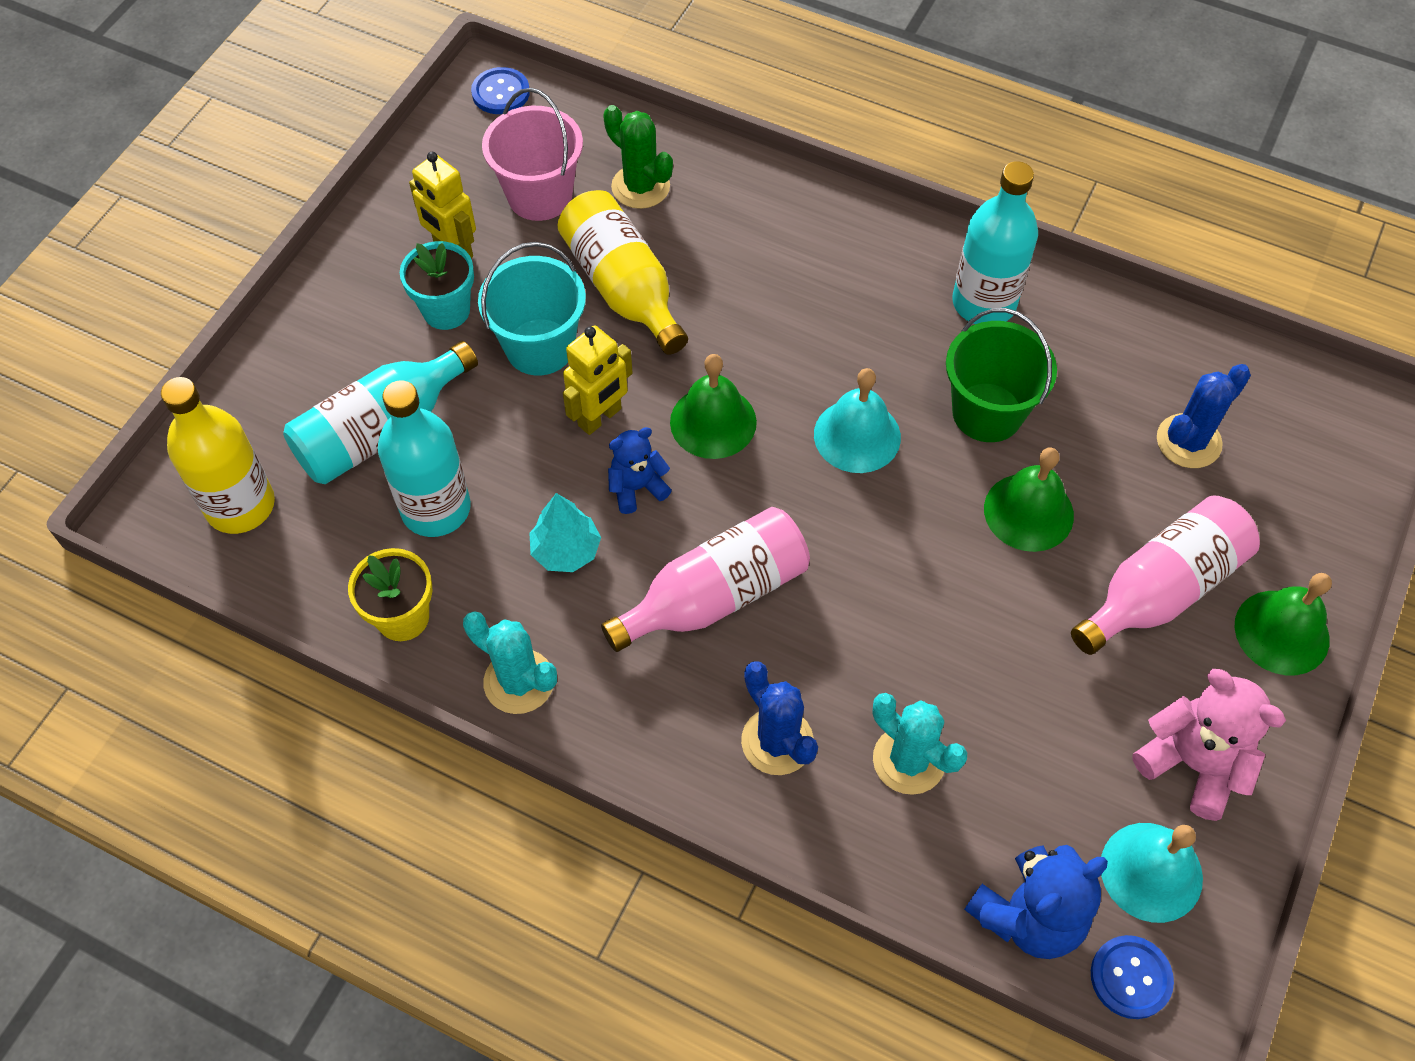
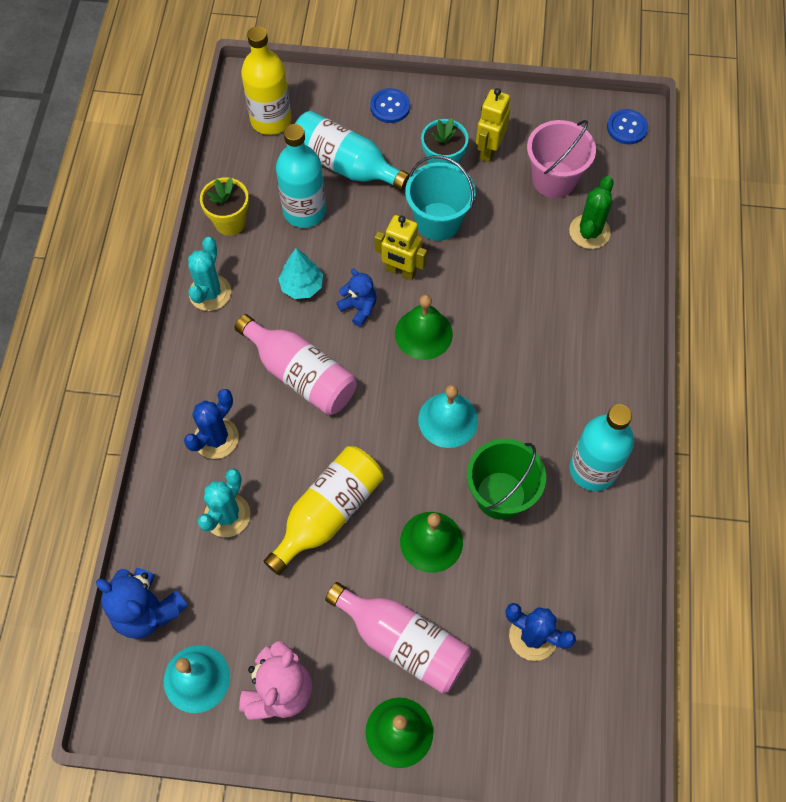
camera: 70 degrees right, 5 degrees up
yellow bottle [557,190,688,355] -> yellow bottle moved to [263,446,383,575]
blue button [1091,935,1174,1019] -> blue button moved to [370,88,410,123]

